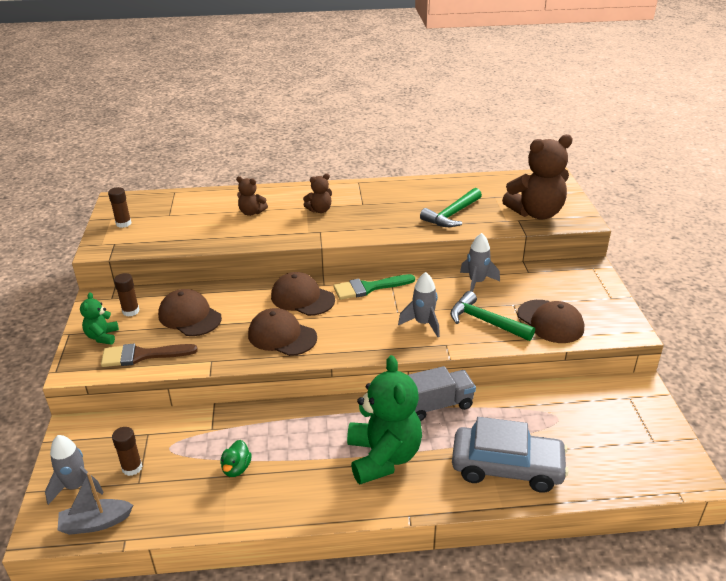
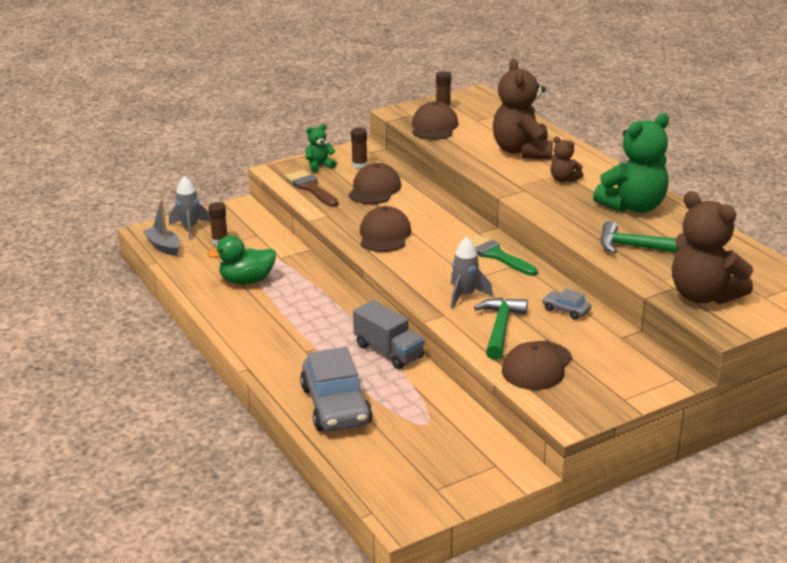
camera: 65 degrees right, 5 degrees down
green duck [220,440,252,477] -> green duck [207,235,276,285], size x1.73
brown teddy bear [236,176,268,216] -> brown teddy bear [493,59,553,159], size x2.07
brown cap [271,272,335,316] -> brown cap moved to [412,101,458,140]
green teddy bear [347,355,422,484] -> green teddy bear moved to [593,113,669,213]
grey rocket [460,233,500,292] -> grey car [542,289,591,320]

